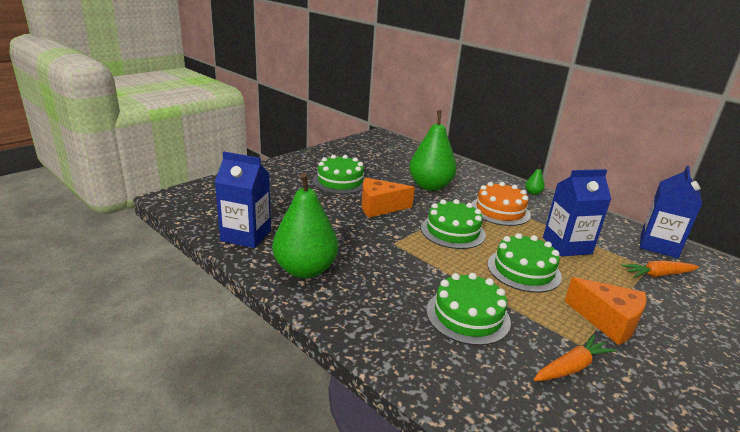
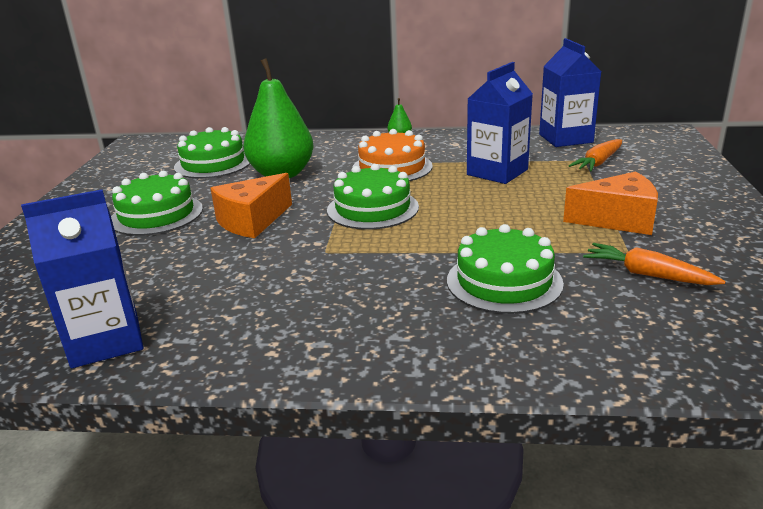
camera: 35 degrees left, 0 degrees up
green pear [272,173,338,278] -> none
green cake [487,233,562,293] -> green cake moved to [174,127,250,179]
orange carrot [534,335,616,381] -> orange carrot turned 75 degrees counterclockwise [583,243,726,285]

